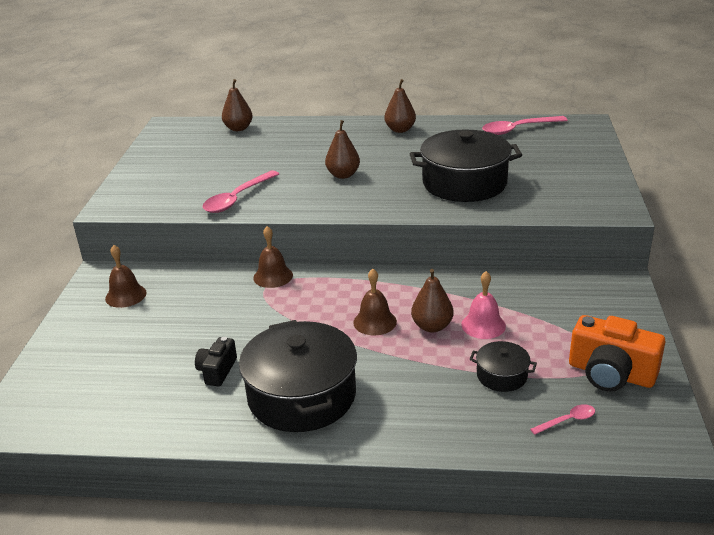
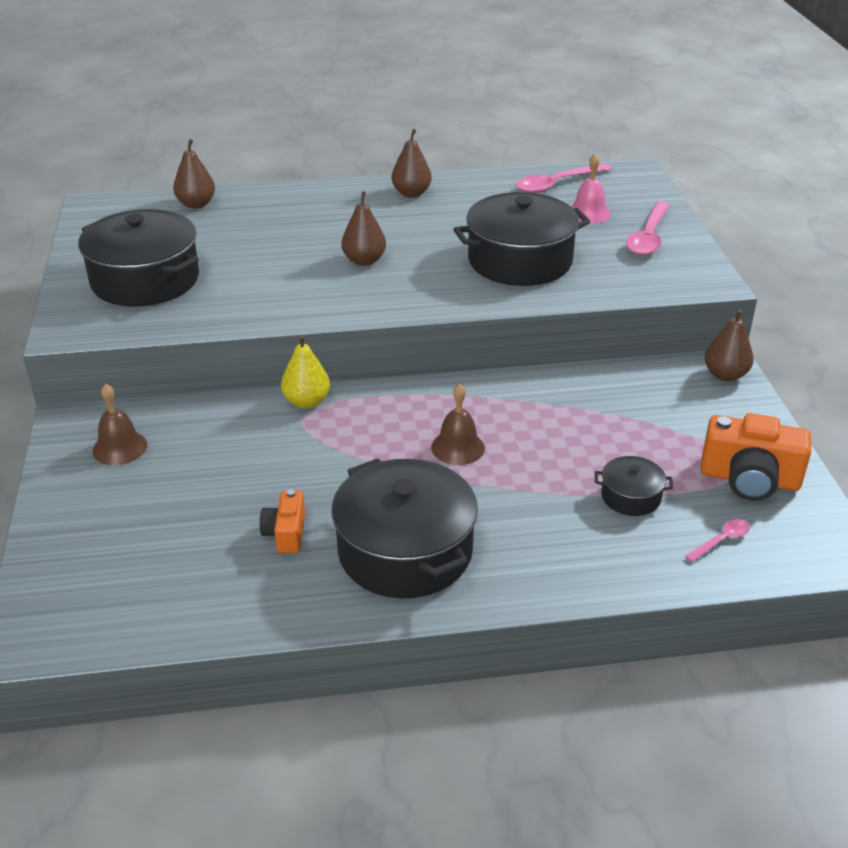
camera: 15 degrees left, 5 degrees up
black camera [195,337,237,386] -> orange camera [259,489,305,553]
pink spoon [203,170,279,213] -> pink spoon moved to [626,201,670,255]
brown bell [253,226,293,288] -> yellow pear [281,335,330,409]
brown pear [411,269,454,333] -> brown pear moved to [705,309,754,381]
pink bell [461,271,506,339] -> pink bell moved to [571,153,611,224]
none -> black pot [78,209,199,307]

